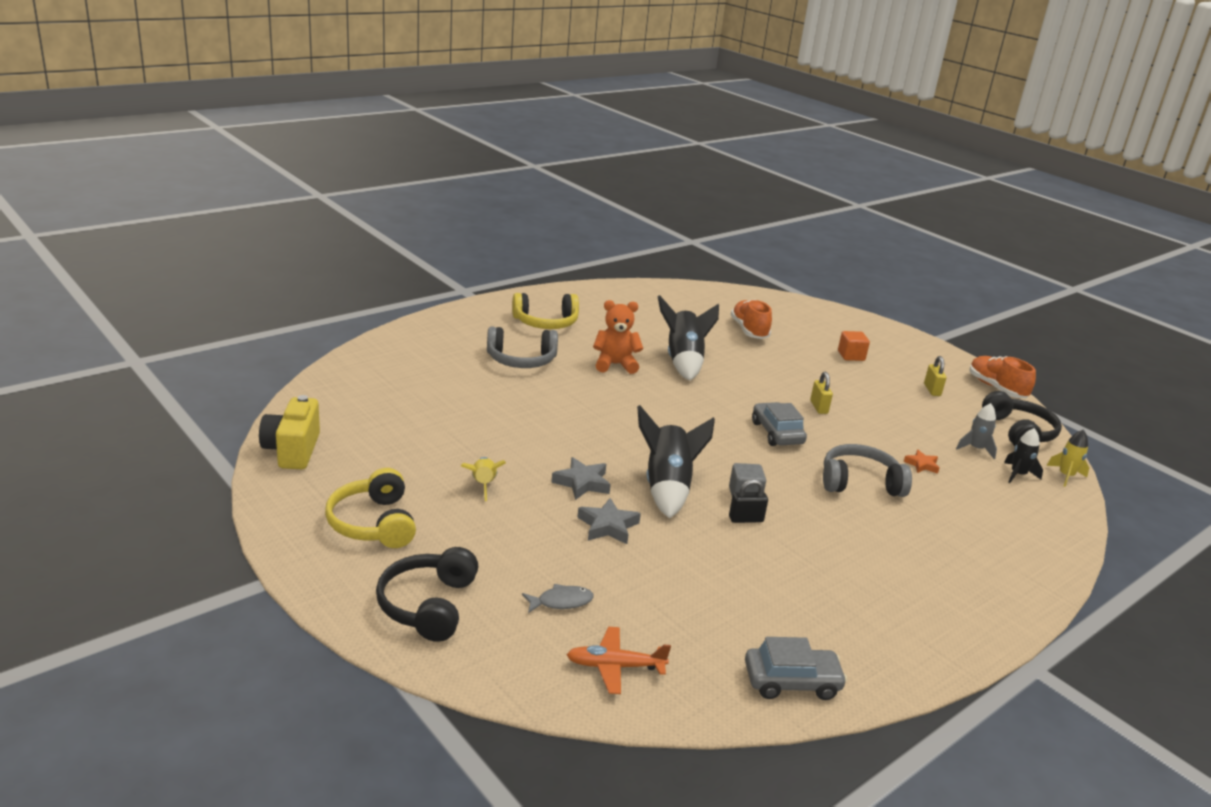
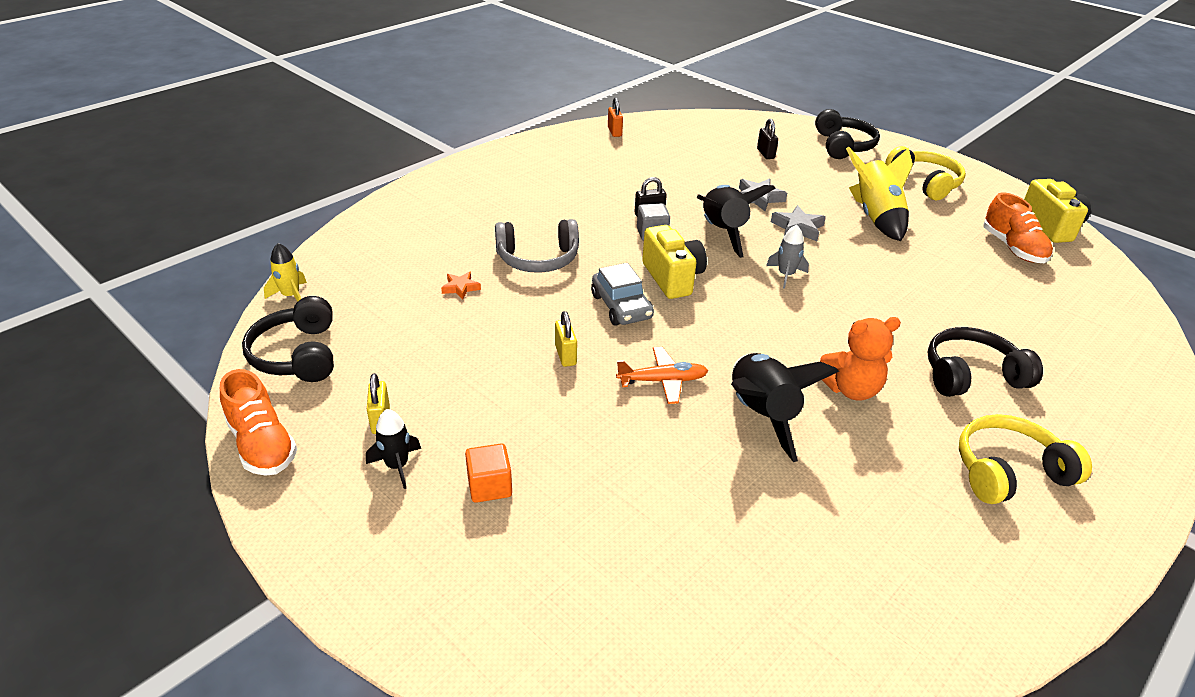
camera: 175 degrees right, 10 degrees up
yellow rocket [461,457,506,501] -> yellow rocket [846,147,913,241], size x1.86
grey headphones [487,327,558,368] -> black headphones [928,327,1043,397]
grey fish [522,584,594,613] -> black padlock [757,119,778,159]
orange plane [567,627,671,694] -> orange plane moved to [616,347,708,404]
orange shoe [731,299,772,339] -> orange shoe moved to [983,192,1053,263]
grey car [745,637,847,700] -> orange padlock [608,98,623,137]
grey rocket [956,403,997,459] -> grey rocket moved to [766,225,809,289]
black rocket [1004,428,1043,483] -> black rocket moved to [366,409,421,489]
none -> yellow camera [642,225,707,299]

